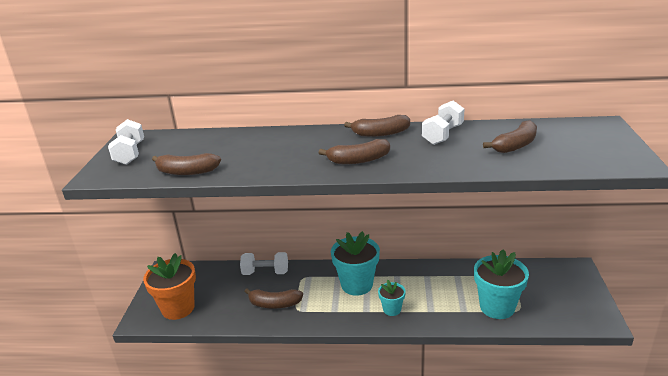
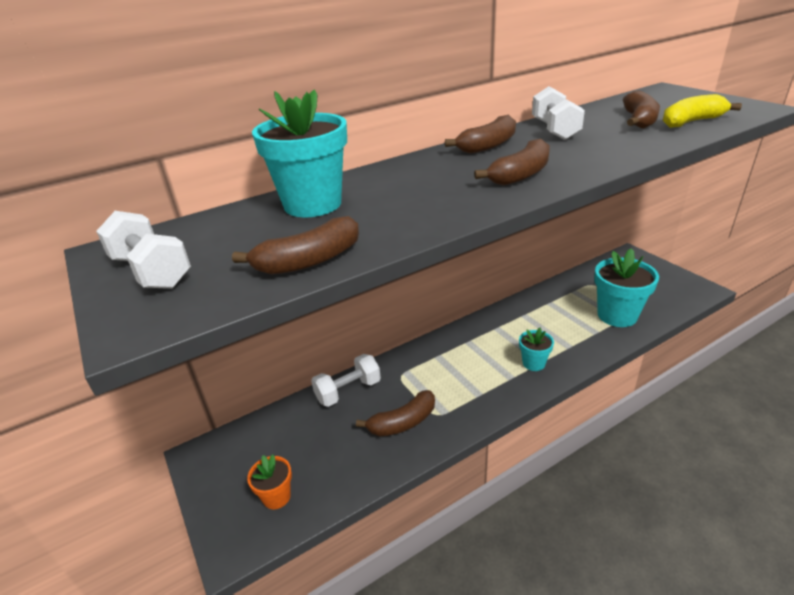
camera: 35 degrees left, 5 degrees up
orange flower pot [143,253,196,320] -> orange flower pot [247,455,292,509], size x0.53
turquoise flower pot [331,231,380,296] -> turquoise flower pot moved to [252,90,347,217]
none -> yellow banana [662,94,742,128]

